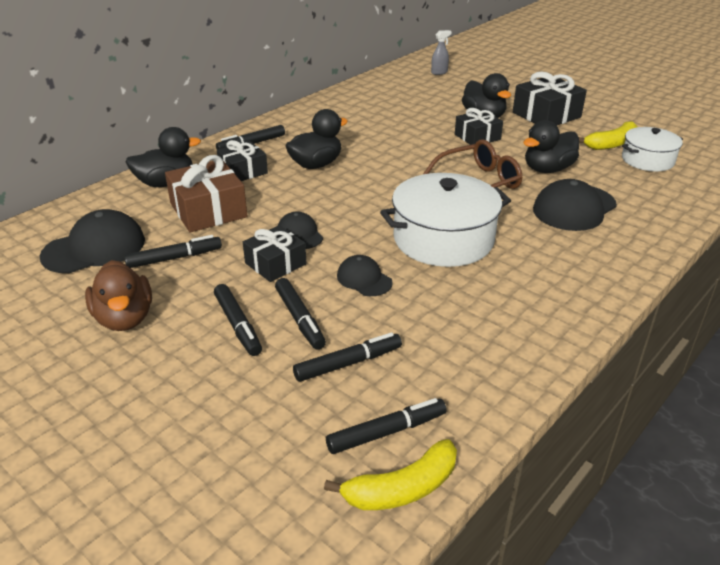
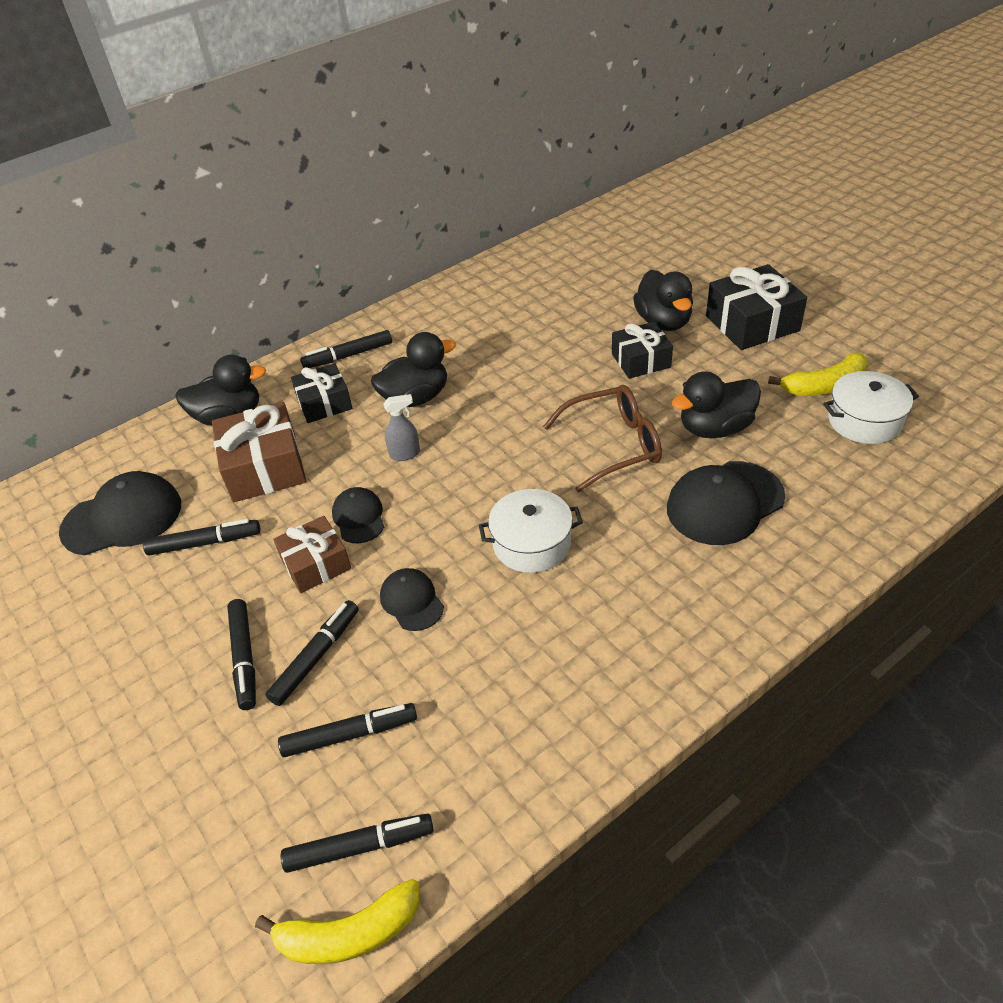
camera: 15 degrees right, 10 degrees up
brown duck [85,260,152,331] -> none
black gift [243,225,307,282] -> brown gift [273,516,351,593]
black marker [275,278,326,350] -> black marker turned 135 degrees counterclockwise [266,600,359,706]
white pot [380,173,511,267] -> white pot [479,489,583,573], size x0.61
grey spray bottle [431,30,452,75] -> grey spray bottle moved to [383,394,420,461]

